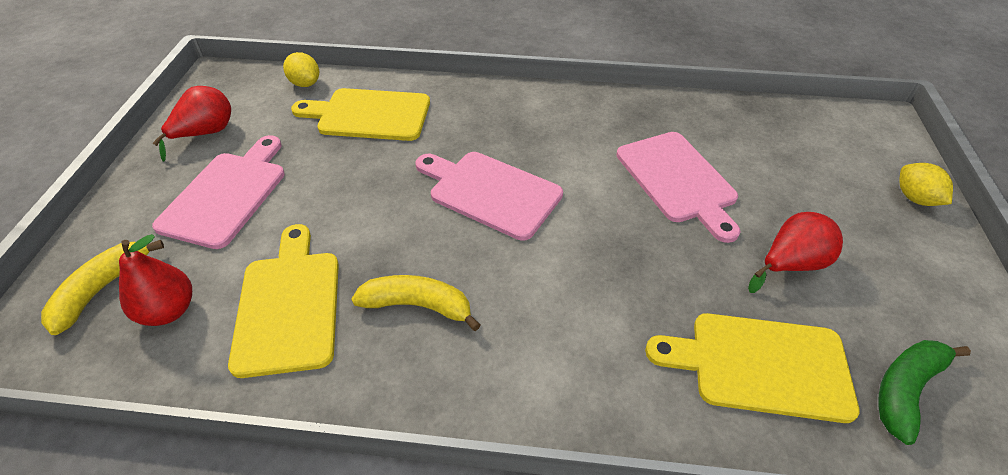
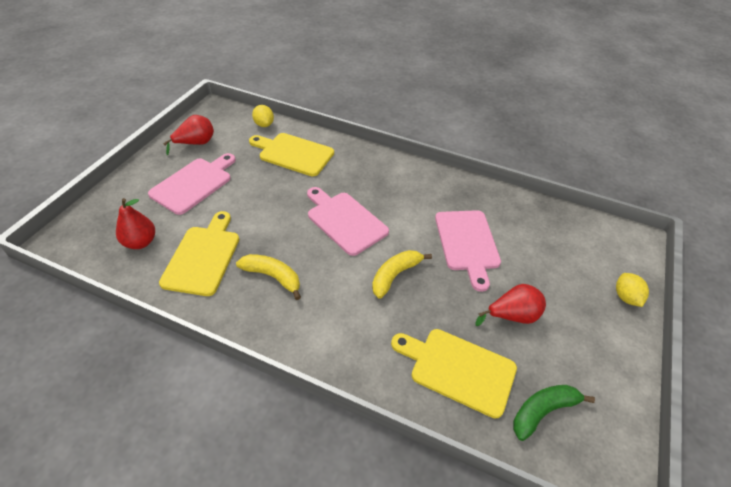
camera: 15 degrees right, 0 degrees up
yellow banana [41,240,164,335] -> yellow banana moved to [372,250,432,299]

